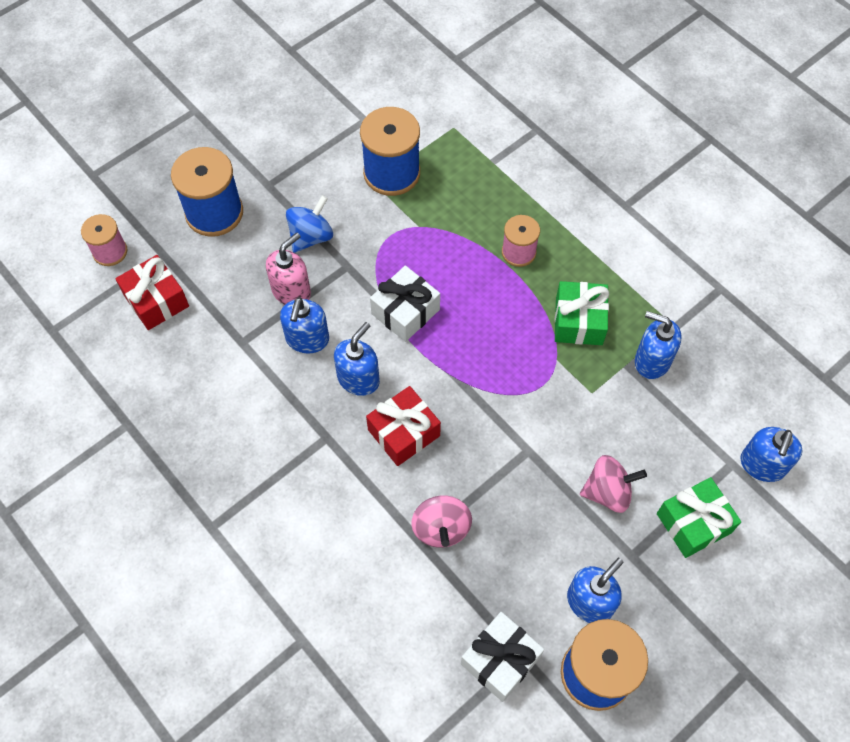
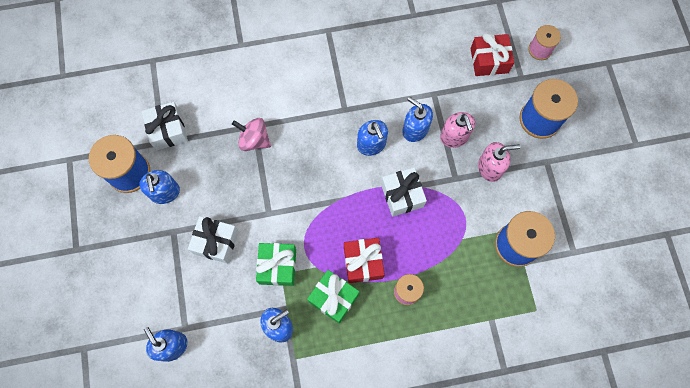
camera: 120 degrees right, 10 degrees up
blue spinning top [286,195,333,253] -> pink soap dispenser [478,142,520,182]
red gift [366,386,441,466] -> red gift moved to [344,238,385,283]
pink spinning top [580,455,647,513] -> white gift [188,216,239,264]
green gift [657,477,741,558] -> green gift moved to [256,243,296,286]

